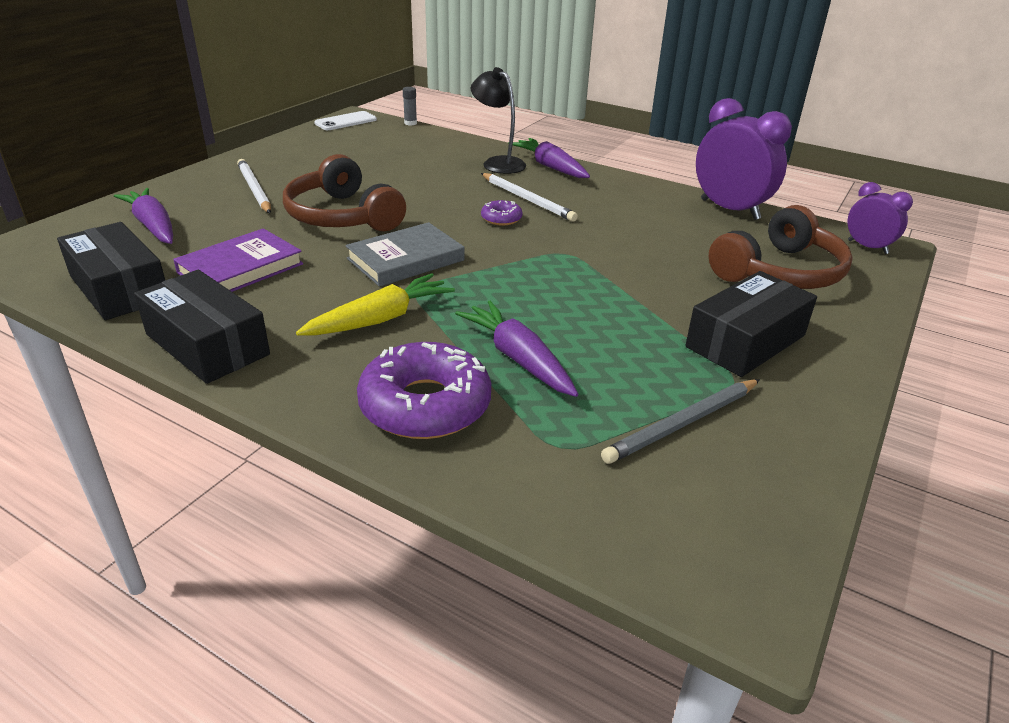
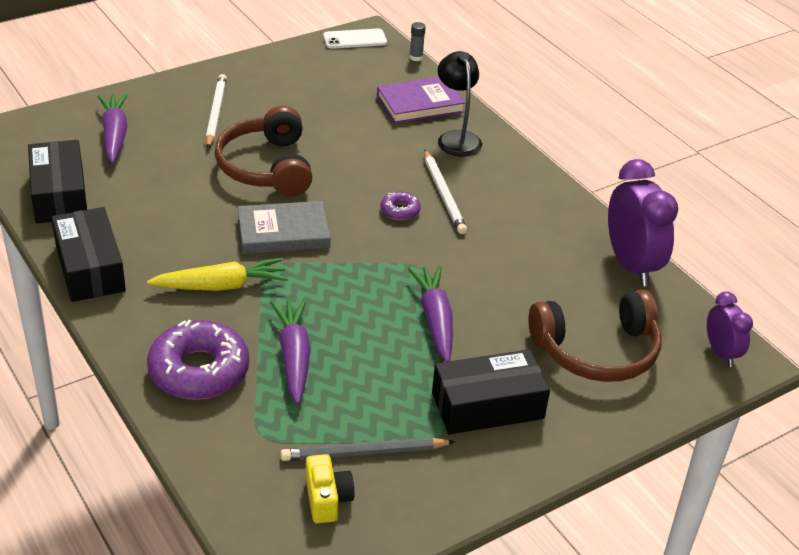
camera: 25 degrees right, 5 degrees up
purple book [173,228,303,292] -> purple book moved to [377,77,465,124]
purple carrot [508,138,590,178] -> purple carrot moved to [408,266,453,362]
none -> yellow camera [306,454,355,523]

